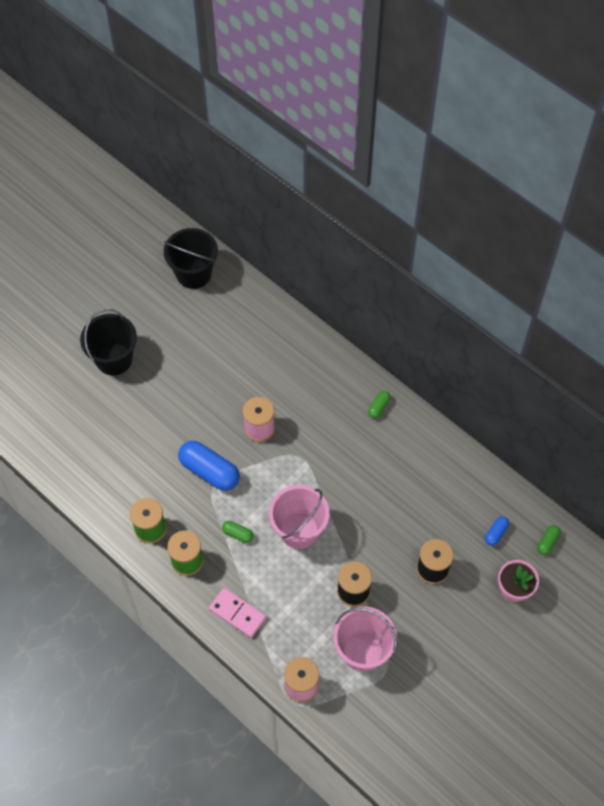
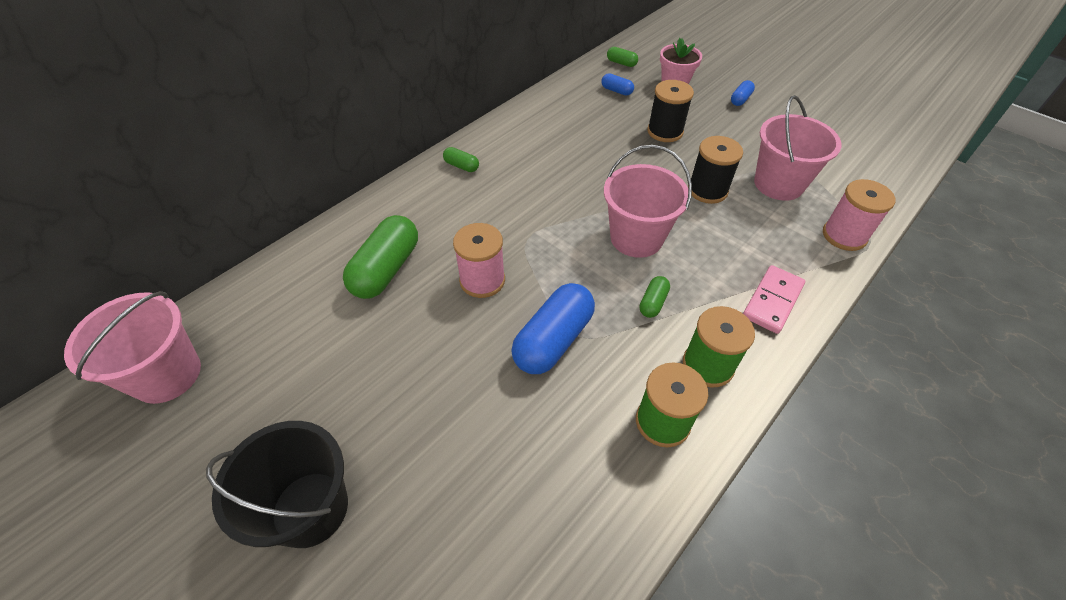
camera: 90 degrees left, 10 degrees down
black bucket [164,228,218,289] -> pink bucket [64,291,201,404]
none -> green capsule [343,215,418,299]
none -> blue capsule [731,80,755,106]

